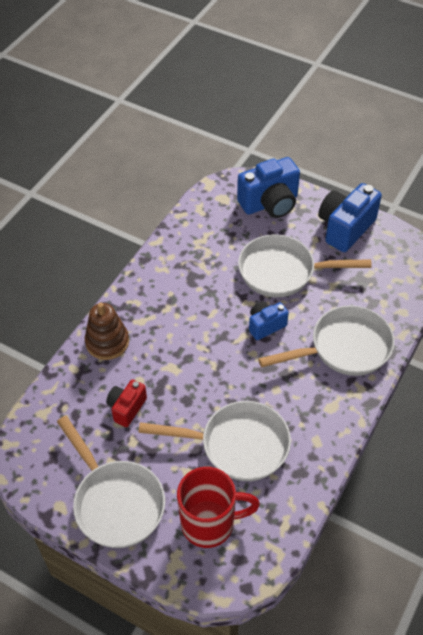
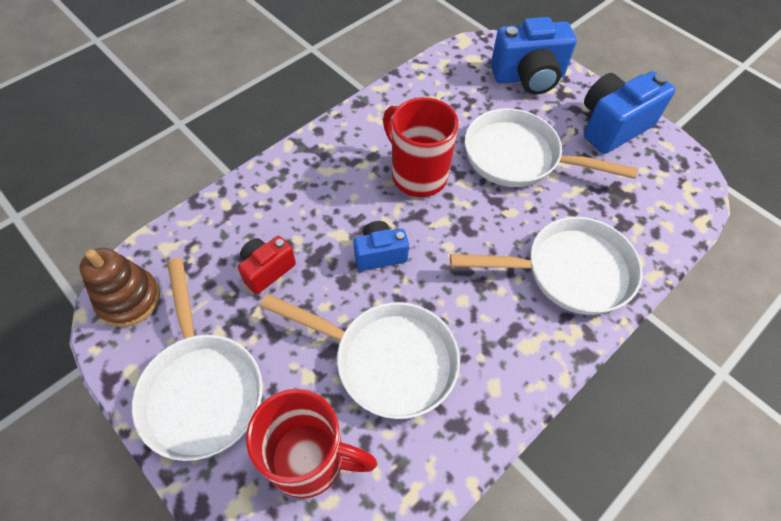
camera: 15 degrees right, 5 degrees up
brown stacking toy [85,303,129,360] -> brown stacking toy moved to [79,248,160,327]
blue camera [249,301,289,340] -> blue camera moved to [354,221,409,271]
none -> red mug [383,97,458,197]

